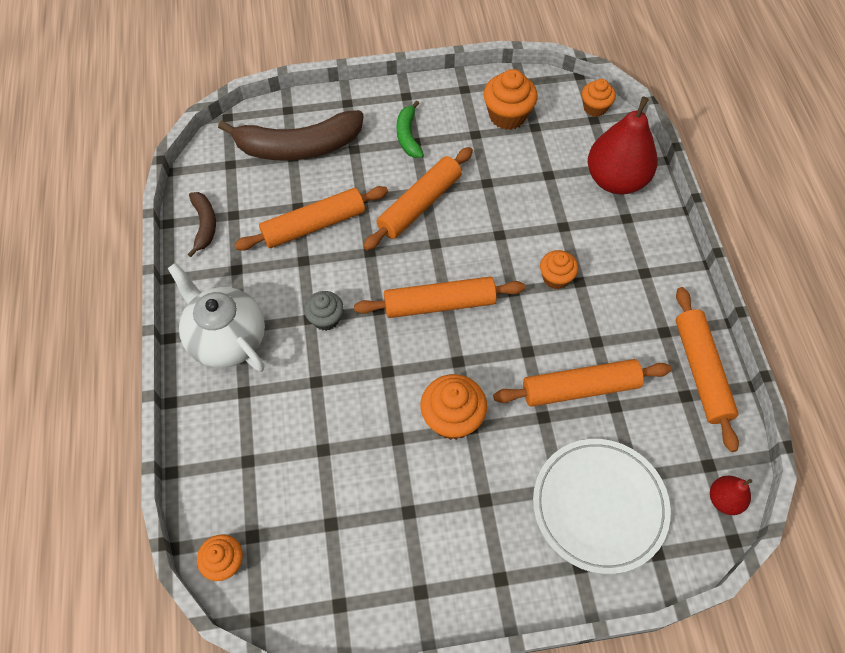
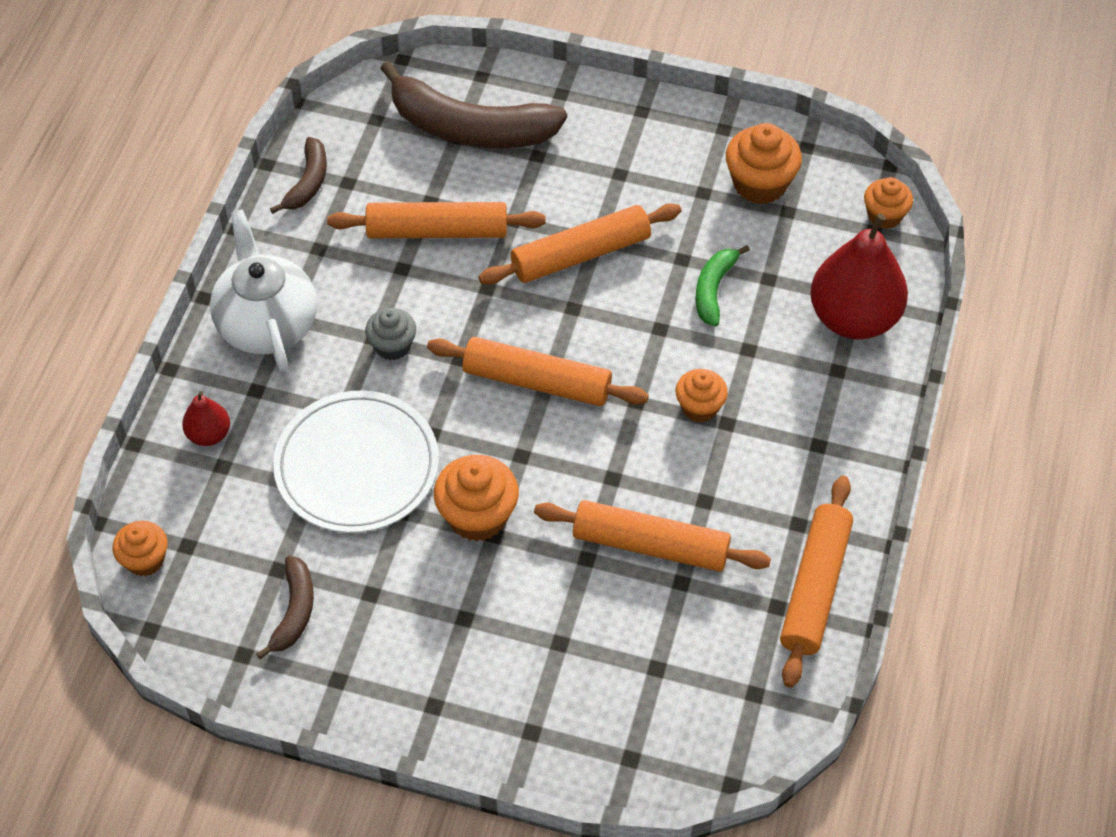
camera: 25 degrees right, 5 degrees down
green banana [397,101,424,158] -> green banana moved to [696,245,750,327]
white plate [533,439,671,574] -> white plate moved to [273,391,439,533]
red pear [710,476,752,515] -> red pear moved to [182,391,230,446]
none -> brown banana [257,556,314,659]

